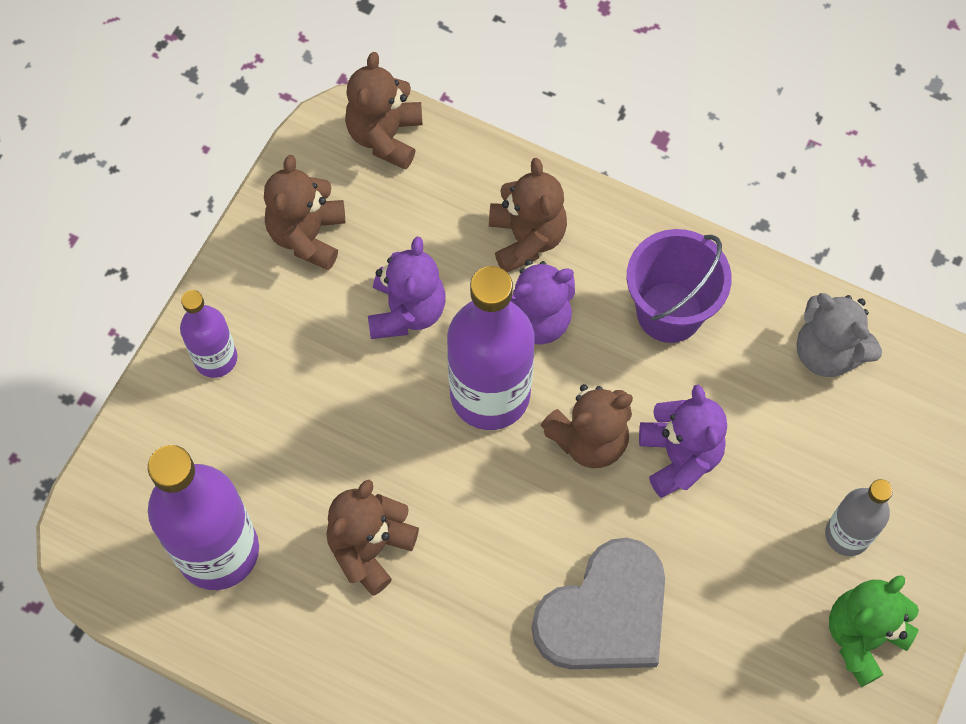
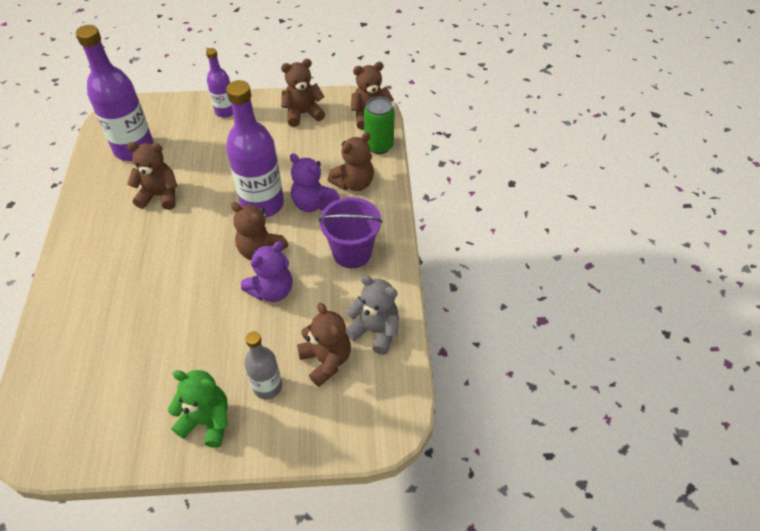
camera: 60 degrees right, 15 degrees down
purple teddy bear [368,237,446,339] -> none
grey heart [531,538,665,669] -> none
grey teddy bear [796,293,882,377] -> grey teddy bear turned 105 degrees clockwise [346,275,399,355]
none -> brown teddy bear [297,303,351,387]
none -> green can [364,97,394,154]

